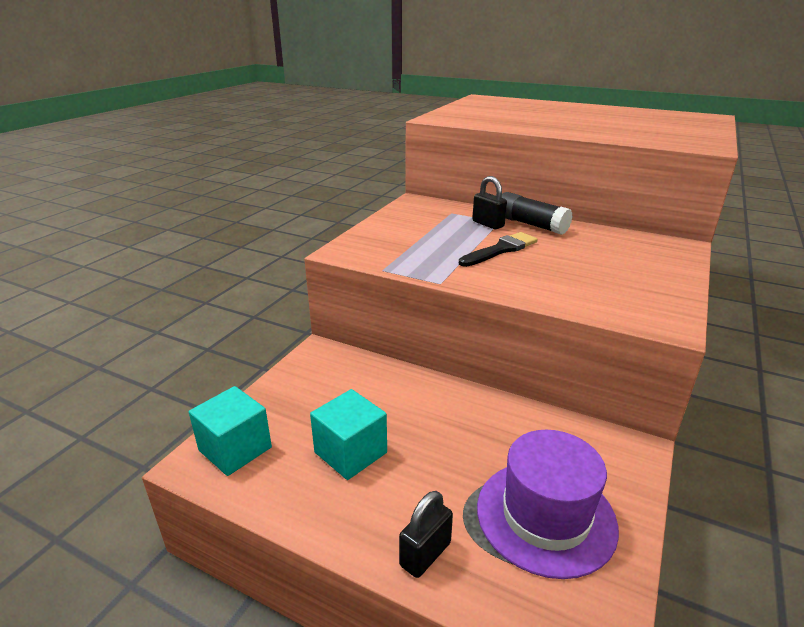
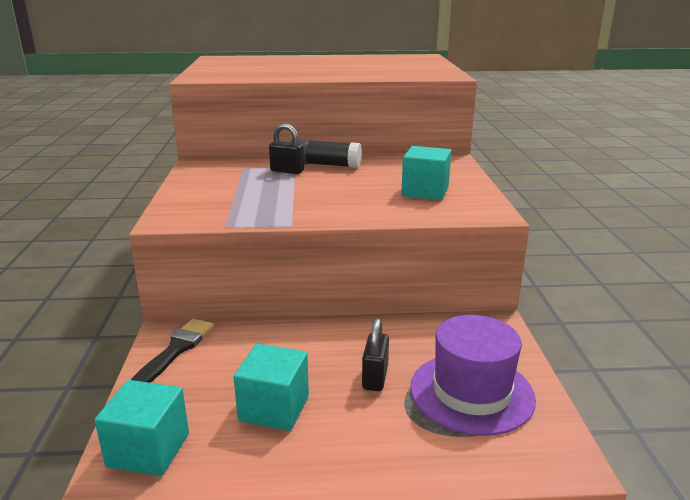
camera: 30 degrees left, 5 degrees down
black padlock [399,491,453,578] -> black padlock moved to [362,318,389,391]
black brush [459,232,538,267] -> black brush moved to [131,319,214,383]
none -> turquoise cube [401,146,451,200]

